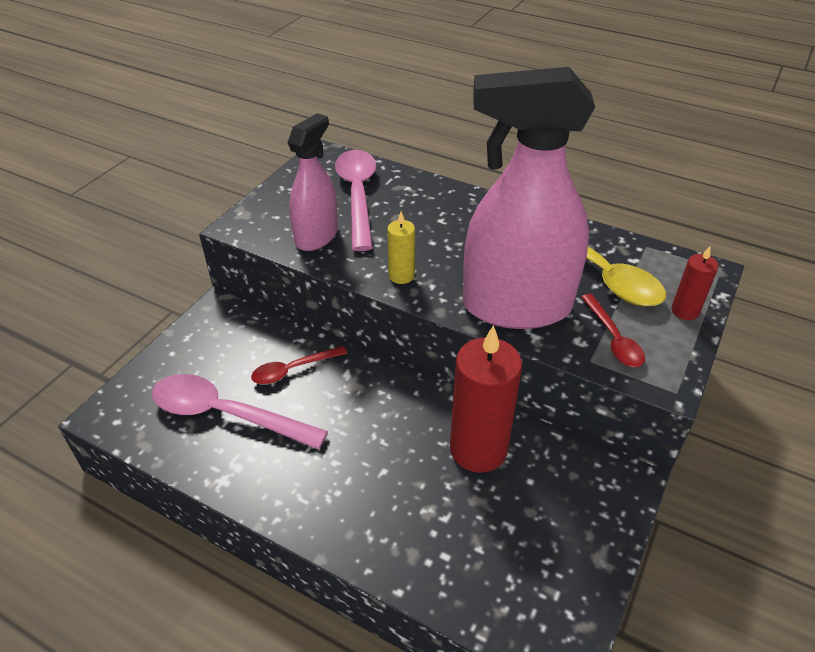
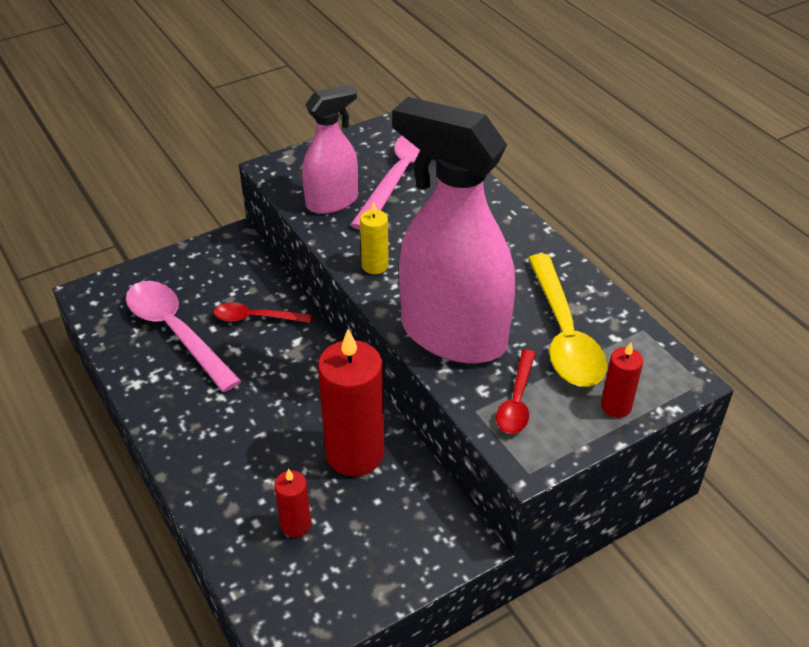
camera: 30 degrees right, 0 degrees up
none -> red candle [274,468,311,537]

